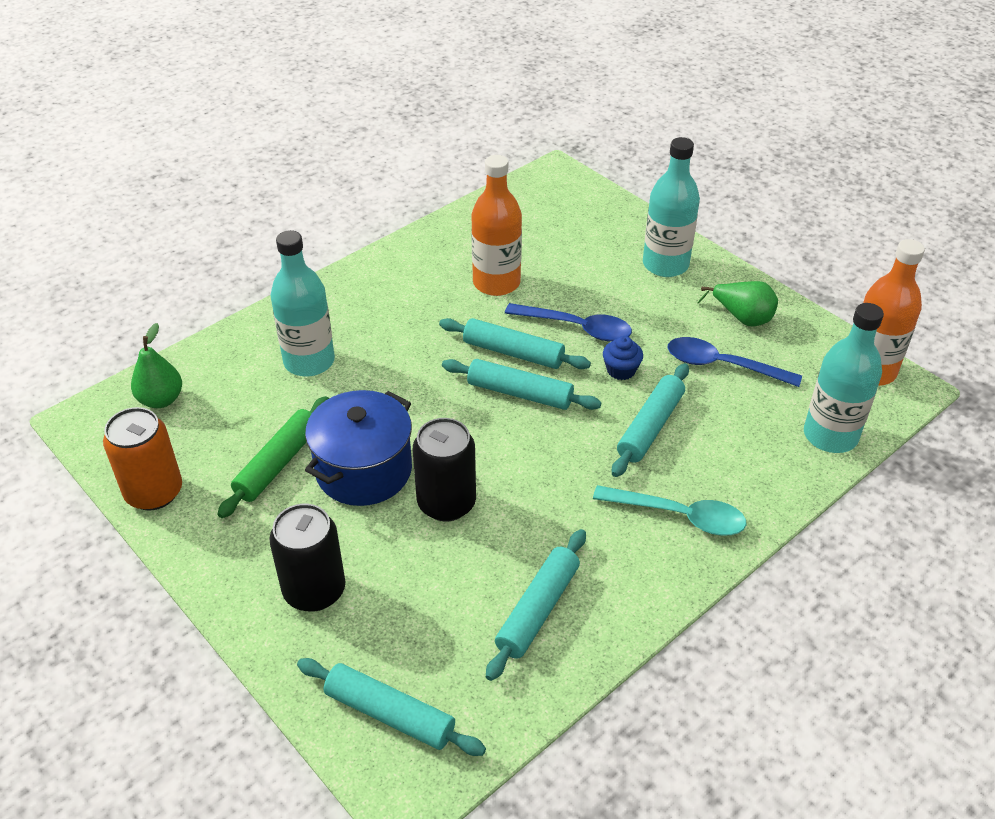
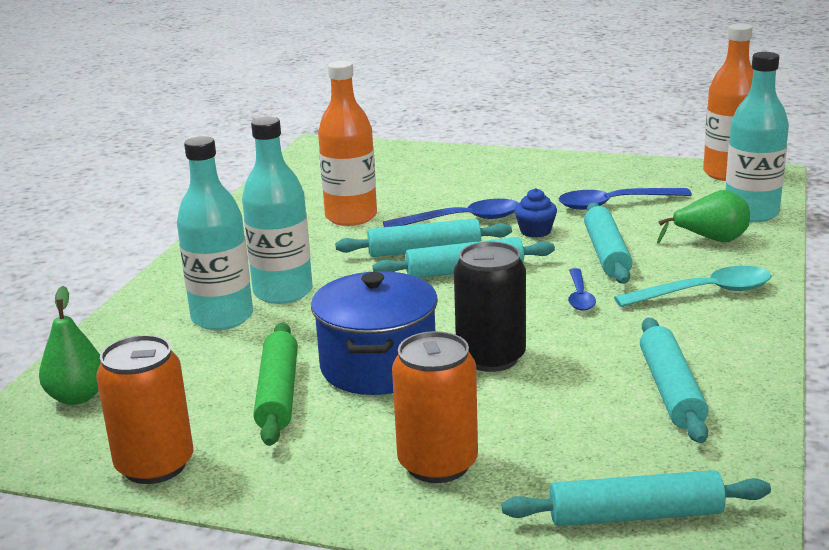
camera: 30 degrees left, 20 degrees down
black can [269,504,345,612] -> orange can [392,331,478,483]
turquoise bottle [643,137,700,277] -> turquoise bottle moved to [242,117,313,304]
green pear [698,281,778,326] -> green pear moved to [657,190,750,244]
none -> blue spoon [568,268,596,311]

